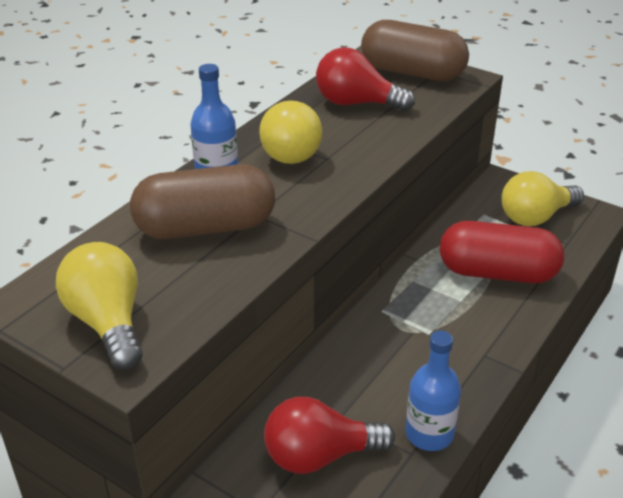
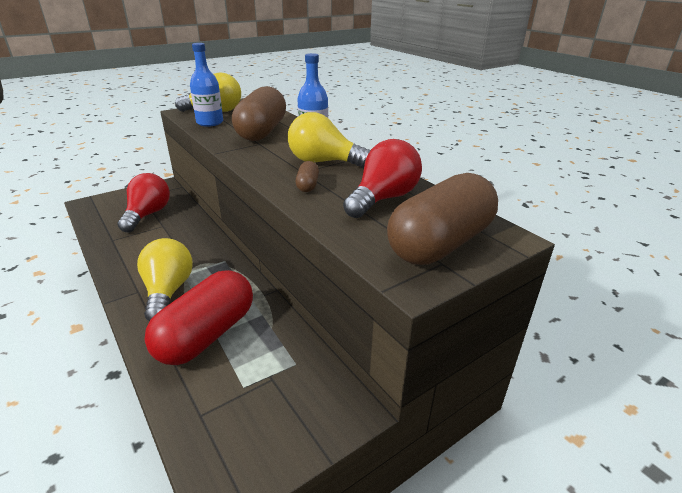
camera: 110 degrees right, 5 degrees down
blue bottle [405,331,461,451] -> blue bottle moved to [190,43,223,127]
yellow light bulb [501,171,584,226] -> yellow light bulb moved to [137,238,193,321]
none -> brown capsule [296,161,319,192]

